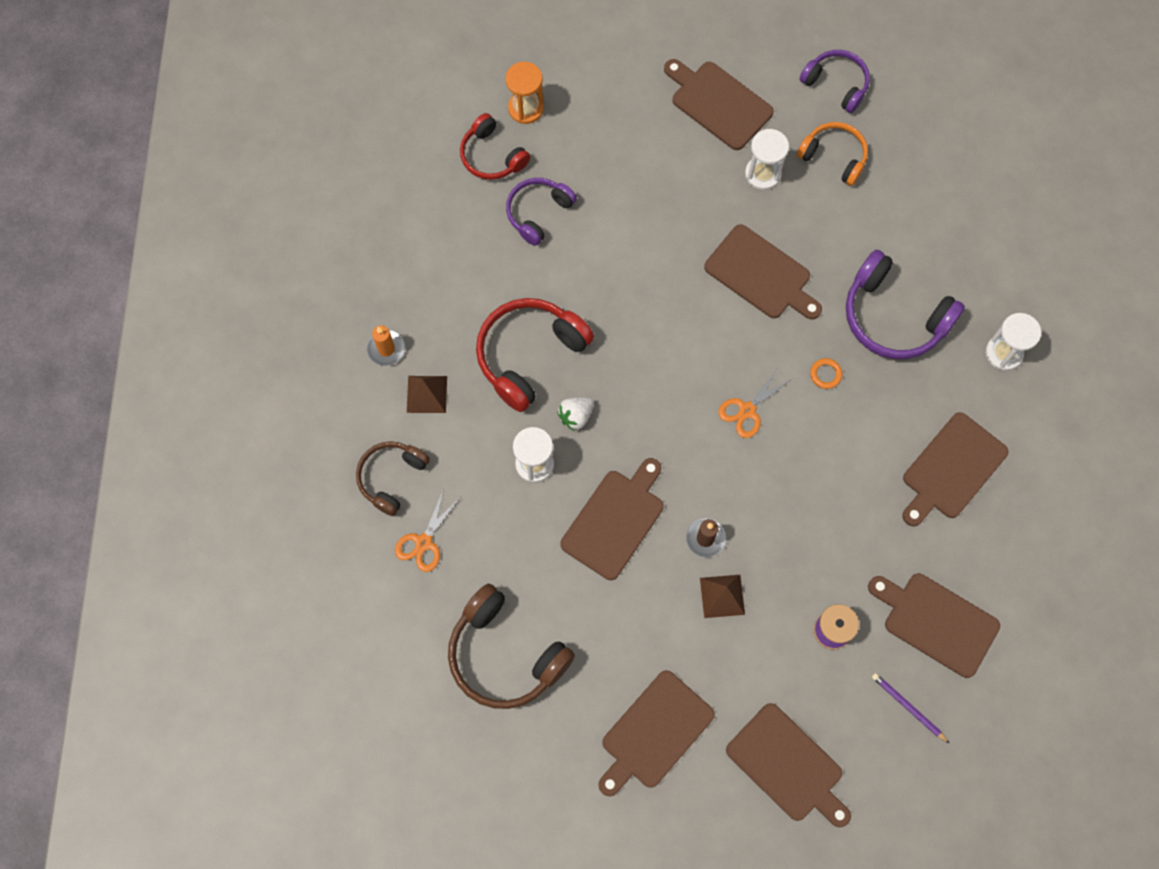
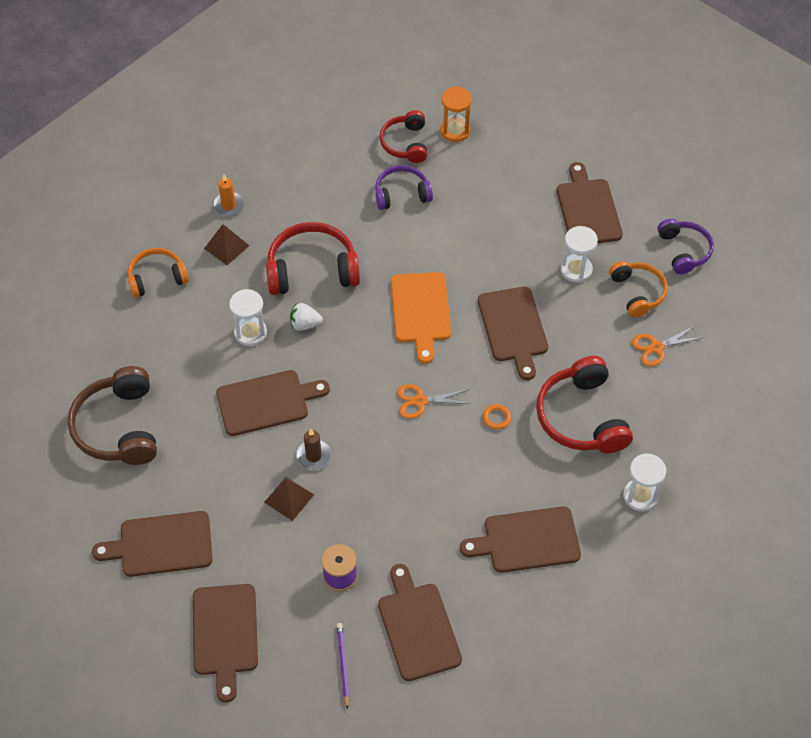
camera: 40 degrees right, 15 degrees down
brown headphones [356,441,430,516] -> orange headphones [128,248,189,298]
orange scissors [395,489,460,572] -> orange scissors moved to [632,325,704,366]
purple headphones [846,250,965,359] -> red headphones [536,356,633,453]
none -> orange cutting board [391,272,451,364]

